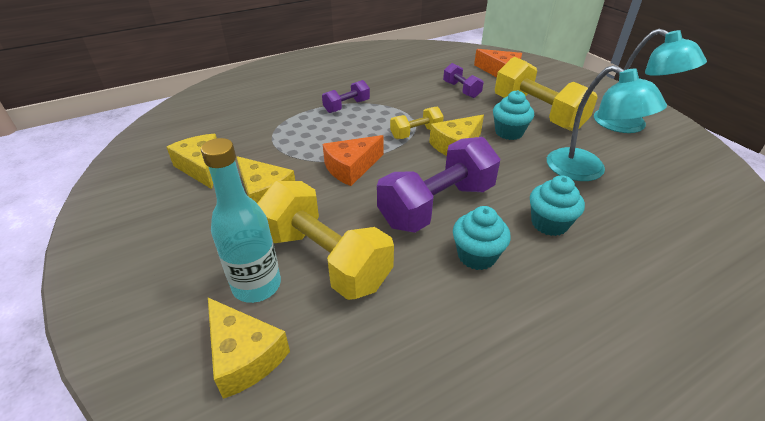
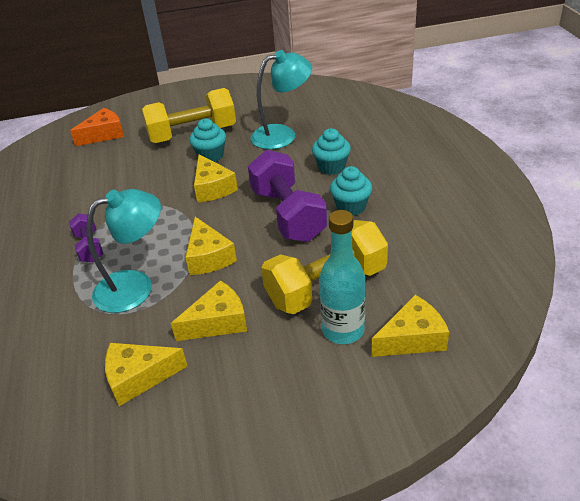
camera: 70 degrees left, 0 degrees up
orange cheese [323,135,383,186] -> yellow cheese [185,217,237,275]
yellow dumbbell [390,107,444,139] -> none
purple dumbbell [443,63,483,98] -> none
turquoise lamp [594,29,707,133] -> turquoise lamp moved to [87,189,161,313]

